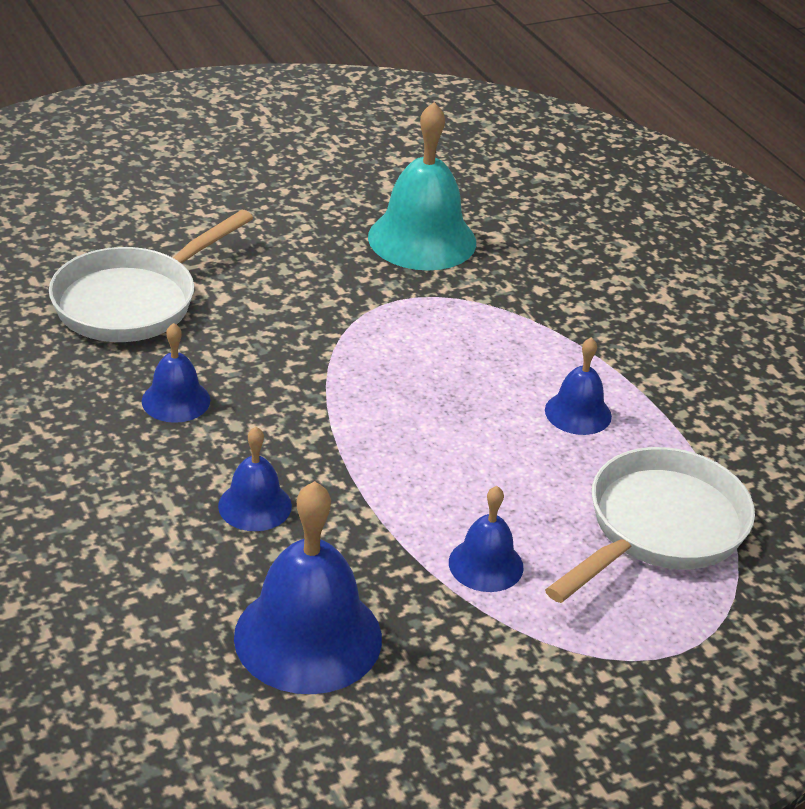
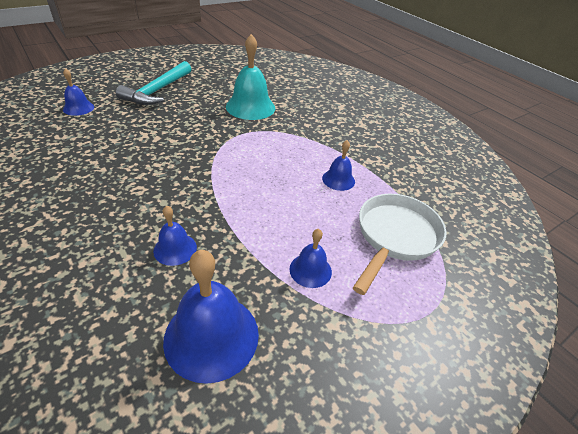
camera: 10 degrees left, 5 degrees up
white pan [49,210,253,342] -> none
blue bell [142,323,210,423] -> blue bell moved to [63,68,94,116]
none -> turquoise hammer [116,61,191,105]

